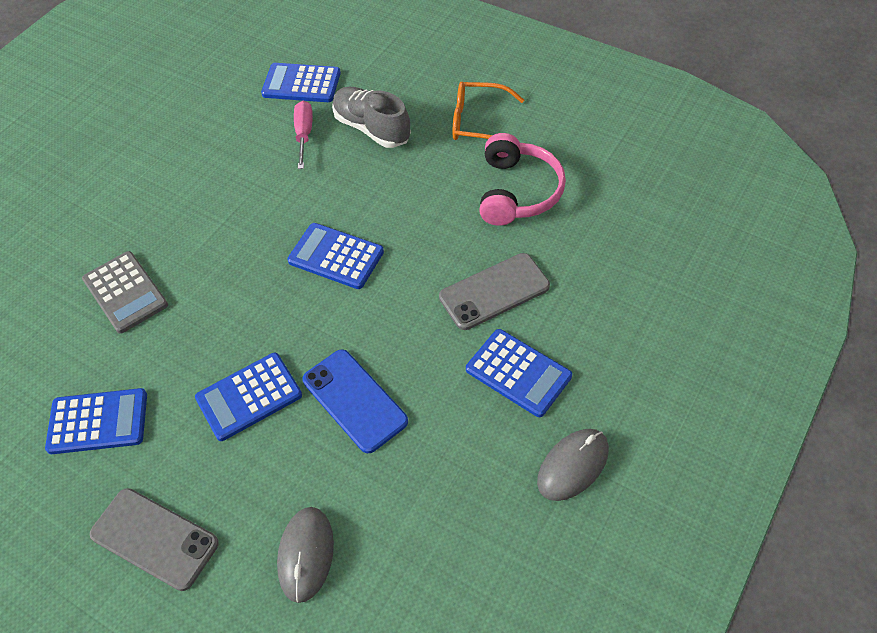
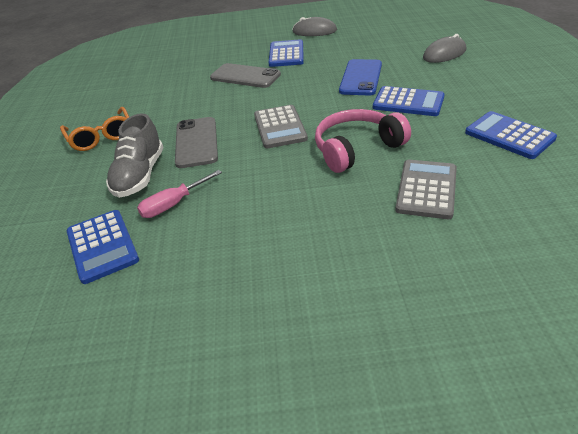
camera: 125 degrees left, 15 degrees down
grey phone [90,488,219,591] -> grey phone moved to [175,117,218,168]
blue calculator [287,223,384,289] -> grey calculator [254,105,308,148]
pink headphones [479,133,566,226] -> pink headphones moved to [315,109,411,173]

